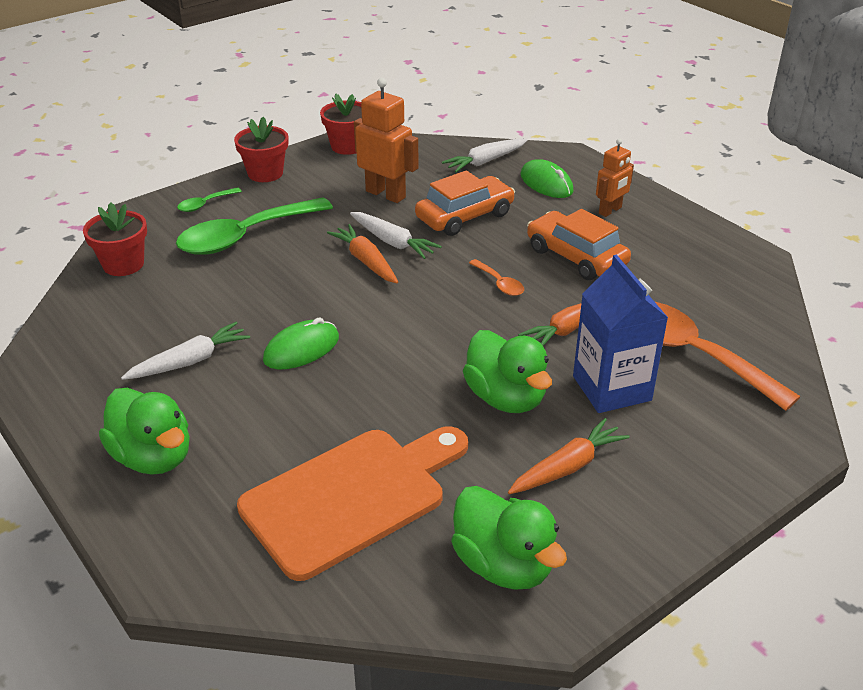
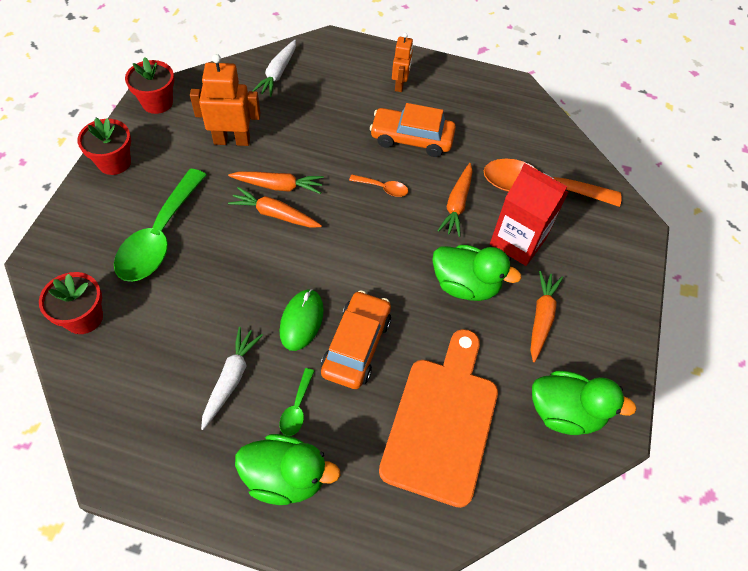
camera: 40 degrees left, 20 degrees up
green spoon [177,187,242,212] -> green spoon moved to [280,368,314,436]
white carrot [350,212,442,259] -> orange carrot [228,171,324,194]
orange car [415,170,515,236] -> orange car moved to [321,290,391,389]
green mouse [521,159,574,198] -> none
blue carton [573,255,668,413] -> red carton [490,163,568,266]

